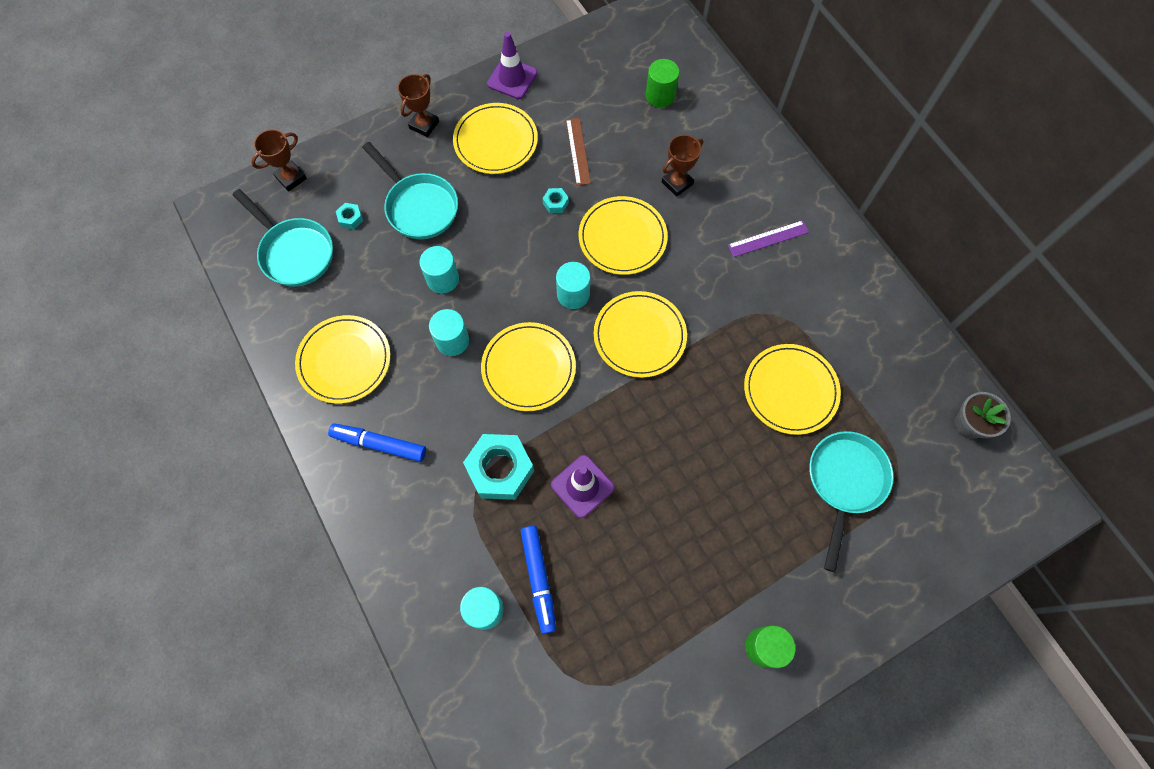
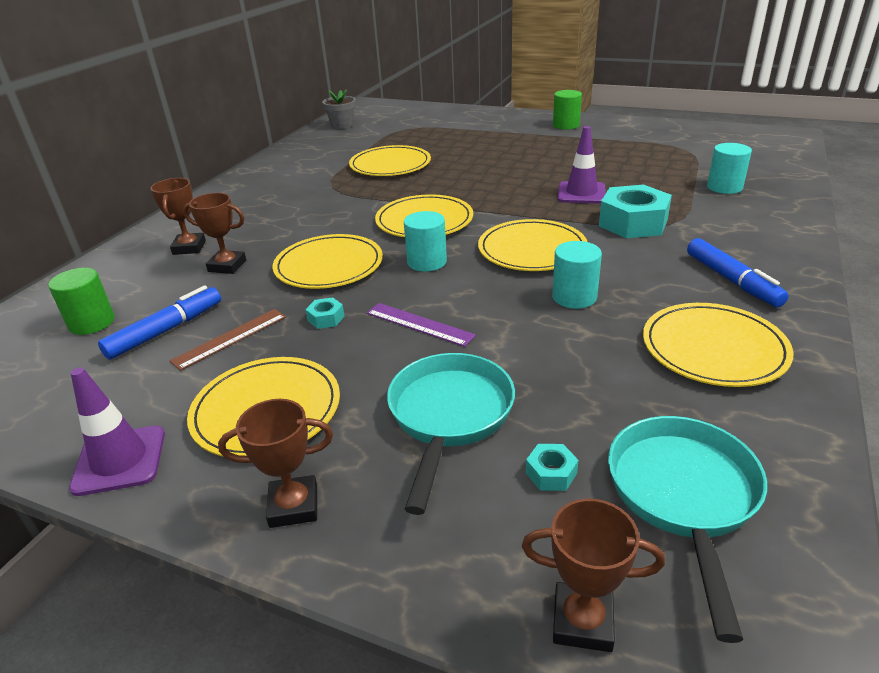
camera: 125 degrees left, 35 degrees down
turquoise cylinder [419,246,459,293] -> none
blue marker [520,526,556,634] -> blue marker moved to [98,286,221,360]
purple ruler [728,220,809,257] -> purple ruler moved to [367,303,476,347]
turquoise pan [809,431,894,572] -> none
none -> brown trophy [151,178,206,255]

